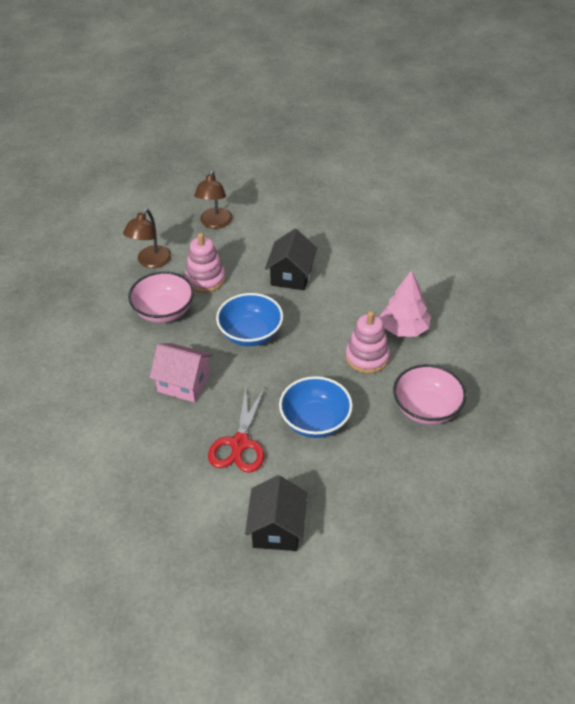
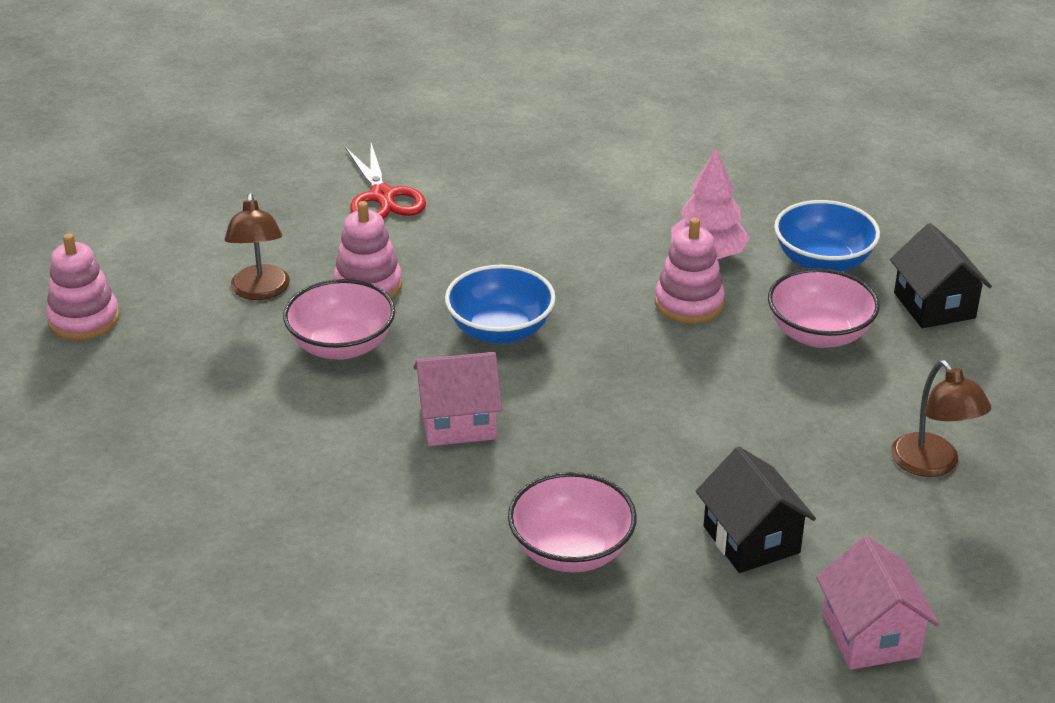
camera: 30 degrees left, 10 degrees down
brown lamp [194,170,232,229] -> brown lamp moved to [891,360,992,477]
red scissors [208,387,265,473] -> red scissors moved to [345,143,426,219]
black house [265,229,317,290] -> black house moved to [890,223,992,328]
blue bowl [279,376,353,438] -> blue bowl moved to [774,200,880,272]
none -> pink stacking toy [46,234,119,340]
none -> pink bowl [508,472,637,572]
none -> pink house [816,536,939,670]

